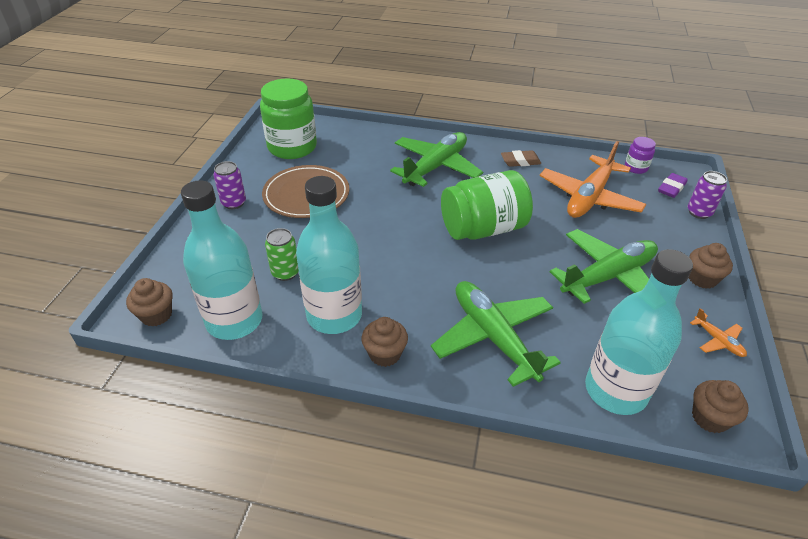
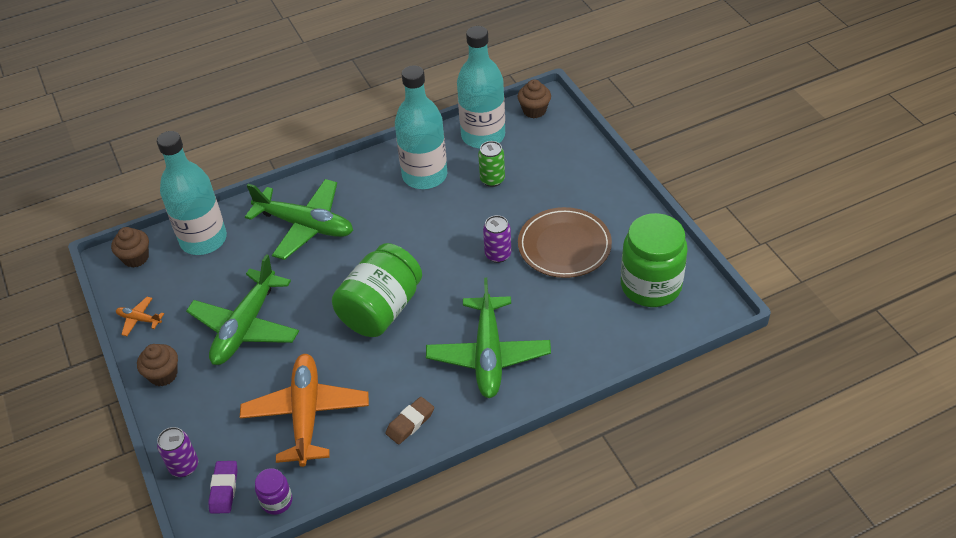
camera: 145 degrees right, 5 degrees up
purple can [213,161,246,209] -> purple can moved to [483,215,511,263]
brown cupcake [362,317,408,367] -> none

